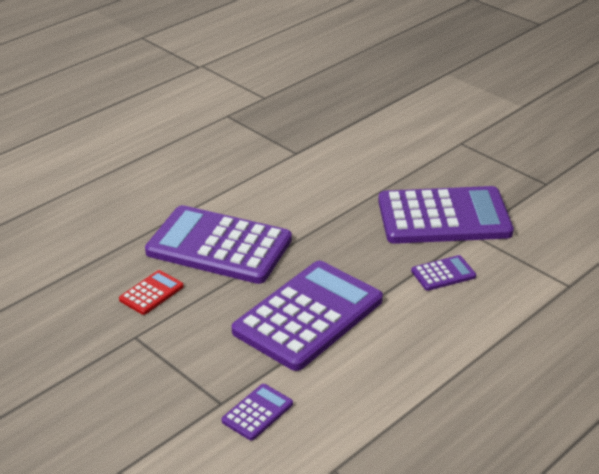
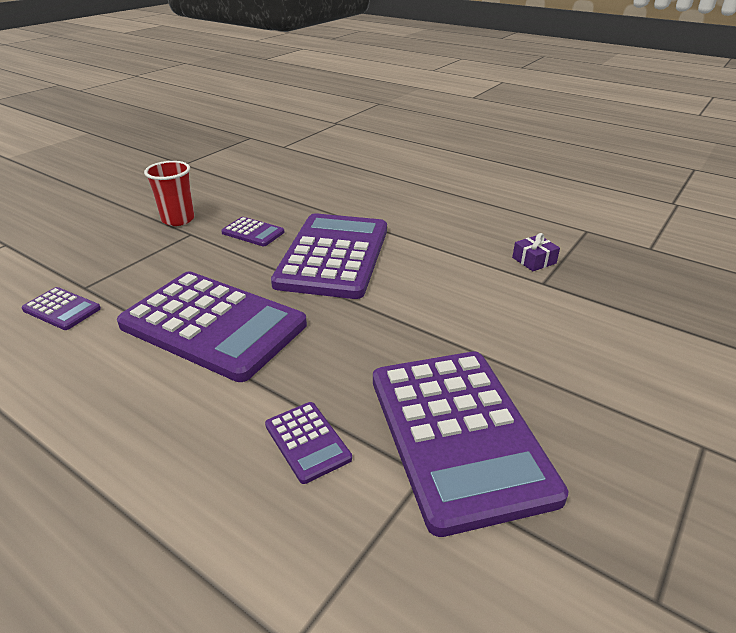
camera: 80 degrees right, 0 degrees up
red calculator [119,270,184,315] -> purple calculator [221,217,285,246]
none -> red cup [144,161,195,226]
none -> purple gift [512,233,560,271]

